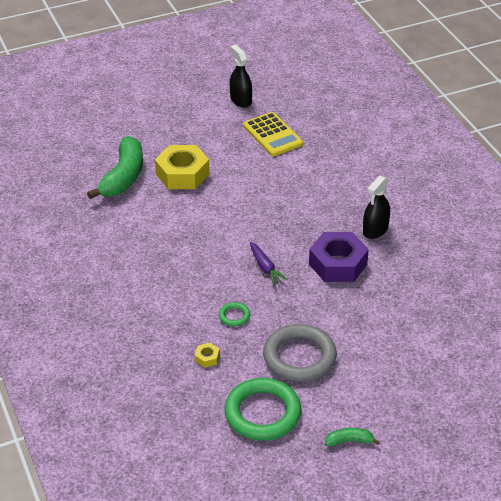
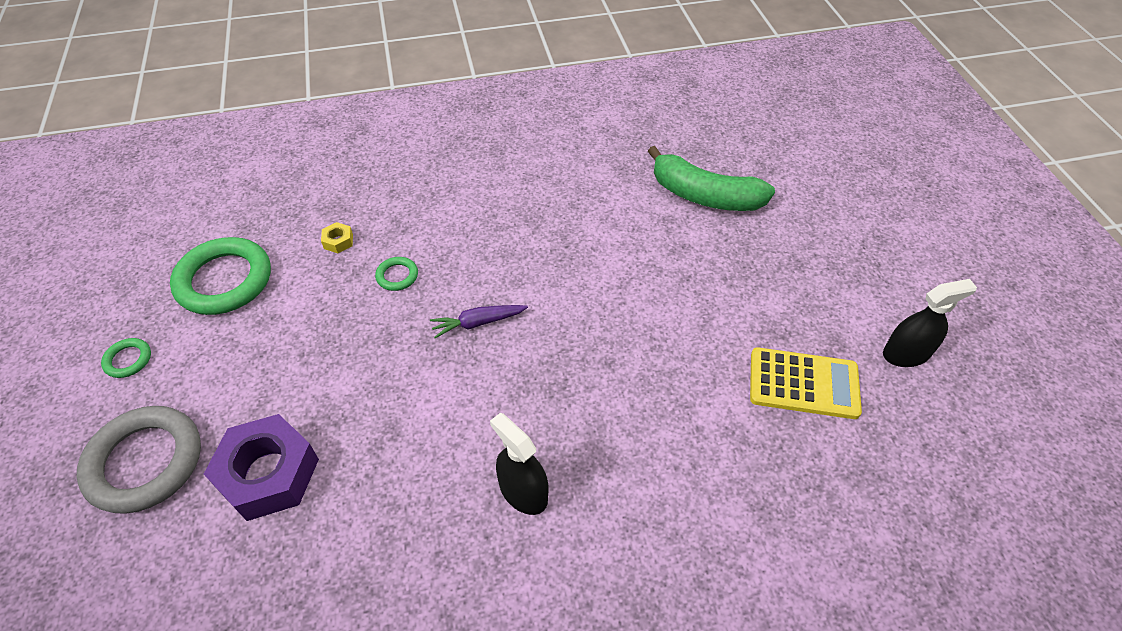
camera: 100 degrees right, 10 degrees up
yellow nut [155,145,210,189] -> none
yellow calculator [243,112,303,156] -> yellow calculator turned 150 degrees counterclockwise [750,347,862,419]
grey ring [263,324,337,382] -> grey ring moved to [77,406,201,514]
purple nut [309,232,369,282] -> purple nut moved to [204,414,319,521]
green banana [325,428,380,447] -> green ring [101,338,151,378]

